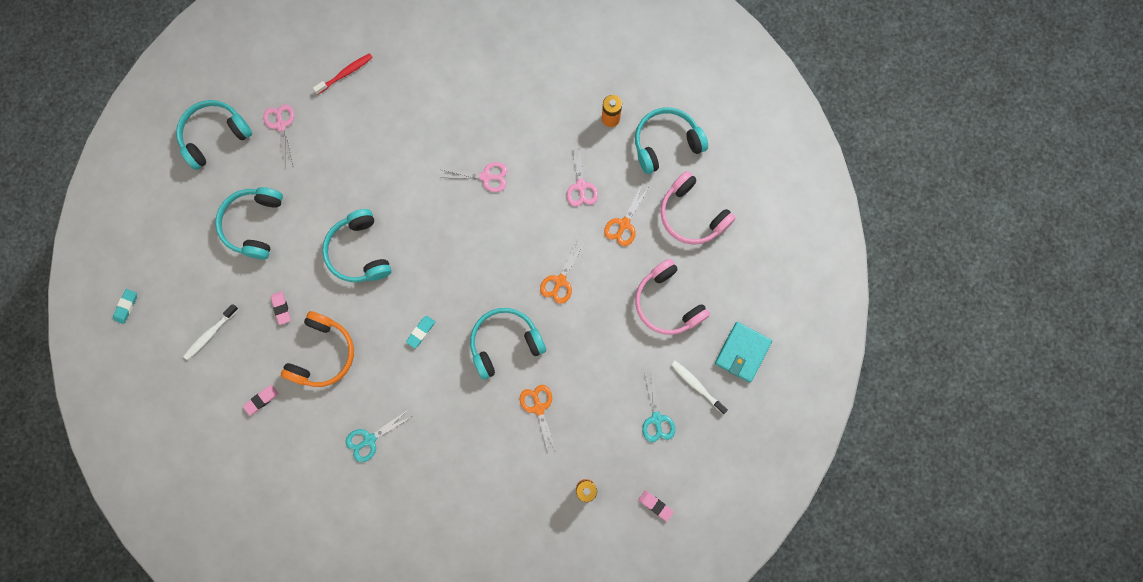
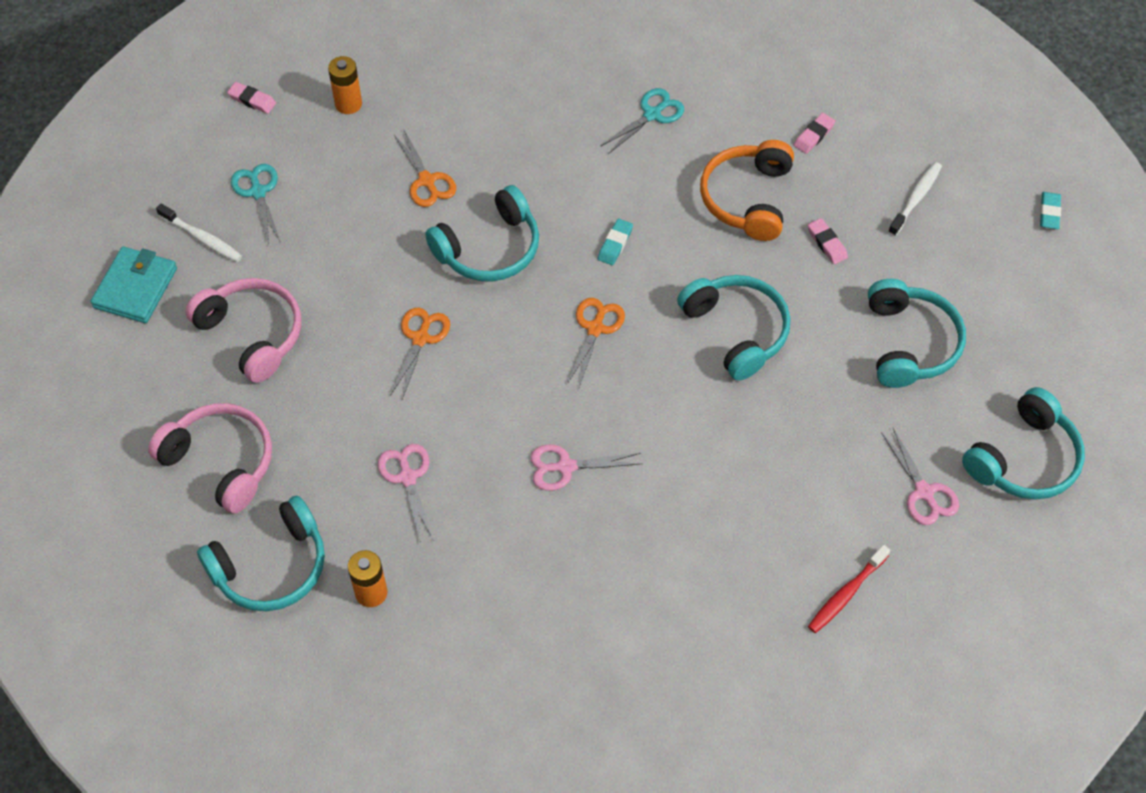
camera: 170 degrees right, 20 degrees down
orange scissors [604,185,649,246] -> orange scissors moved to [567,298,625,387]

